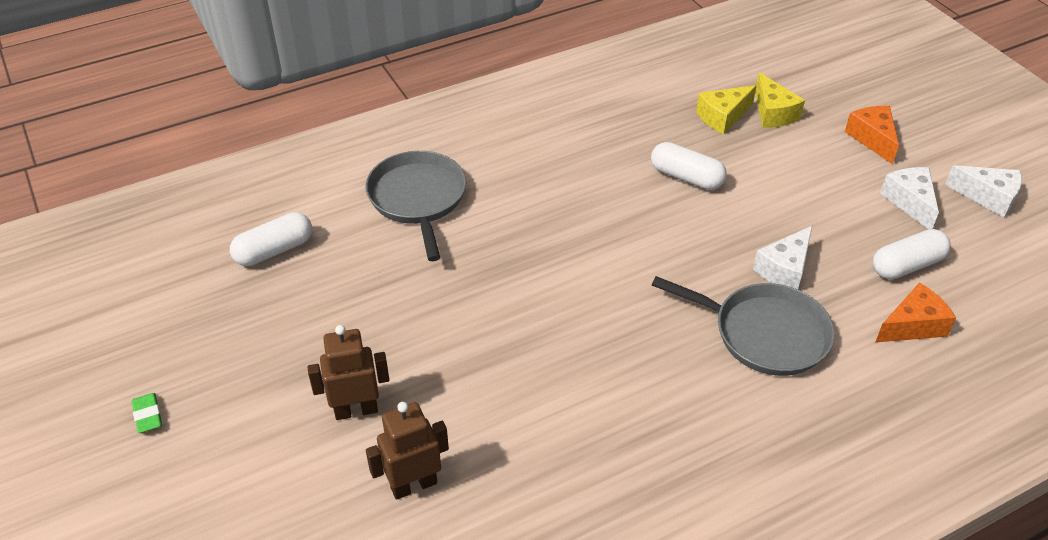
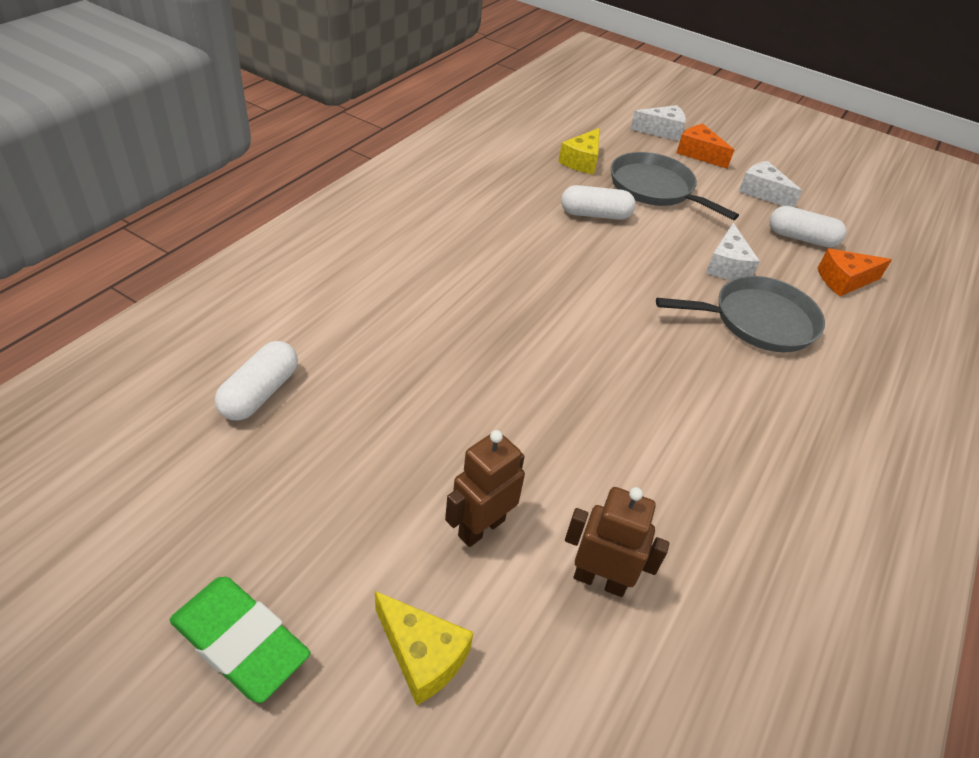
camera: 35 degrees left, 0 degrees up
green eraser [132,393,162,433] -> green eraser [170,577,310,703], size x2.09
grey pan [365,151,466,261] -> grey pan moved to [611,152,739,220]
brown robot [366,402,449,500] -> brown robot turned 75 degrees clockwise [565,487,669,597]
yellow cheese [755,72,805,128] -> yellow cheese moved to [375,591,474,705]
white capsule [873,229,951,279] -> white capsule turned 75 degrees clockwise [769,206,846,248]
orange cheese [875,283,956,343] -> orange cheese turned 135 degrees counterclockwise [818,248,892,296]
white cheese [945,165,1022,217] -> white cheese moved to [630,105,686,141]

